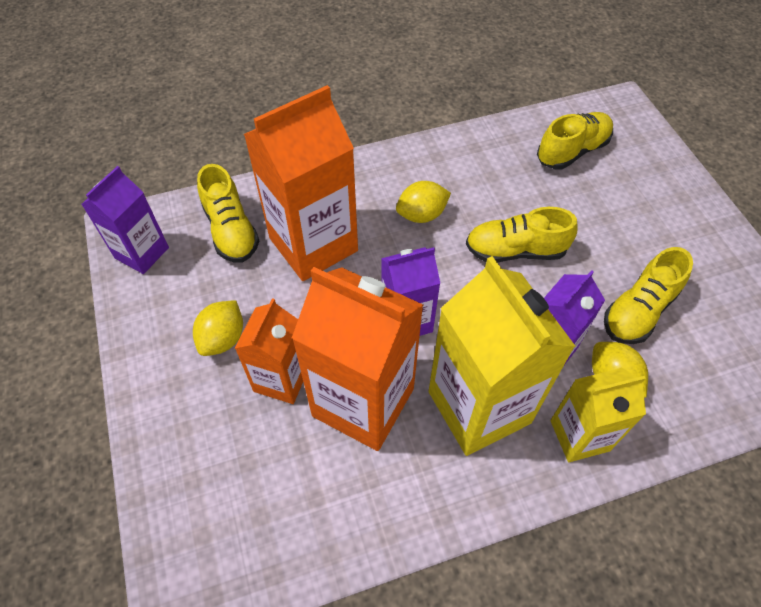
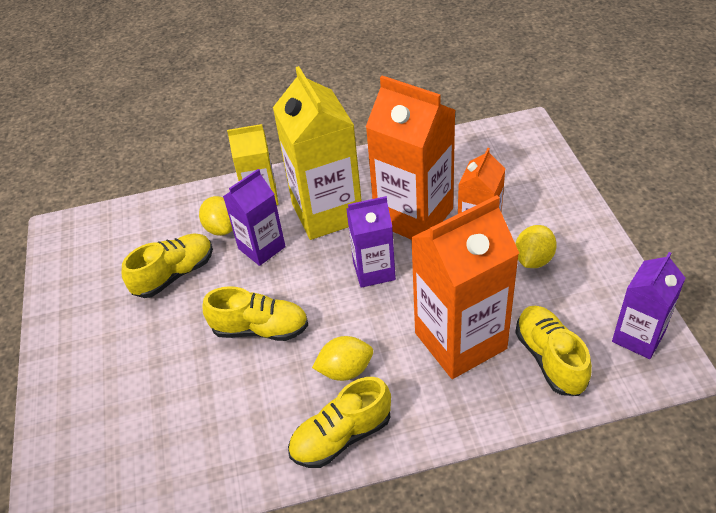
camera: 170 degrees left, 10 degrees down
yellow shoe [537,112,613,169] -> yellow shoe moved to [288,377,391,468]

